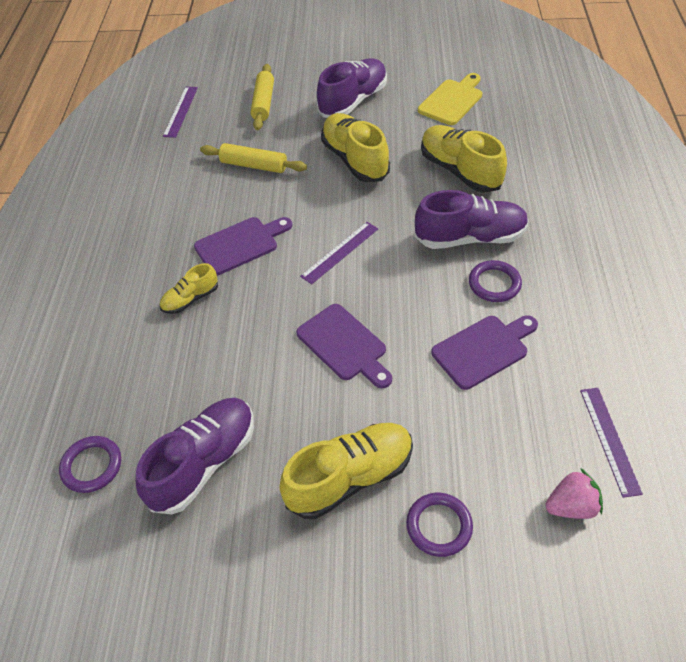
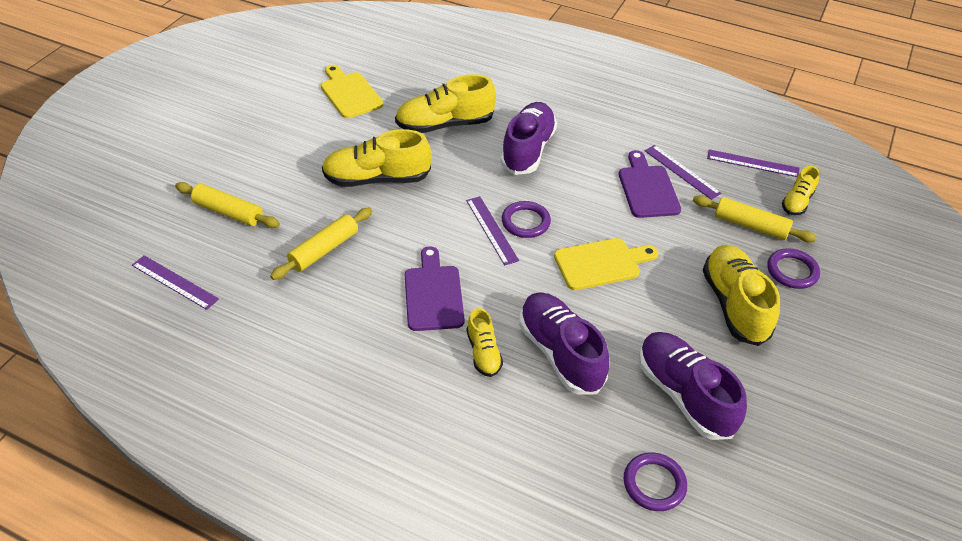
camera: 70 degrees left, 5 degrees down
purple cutting board [296,304,392,388] -> yellow cutting board [554,238,658,290]
purple shoe [317,58,387,118] -> purple shoe moved to [519,293,609,395]
purple ring [469,260,522,302] -> purple ring moved to [502,201,551,238]
pink strawberry [546,468,603,519] -> yellow shoe [782,166,820,215]
none -> purple ruler [644,145,721,200]
none -> yellow rolling pin [693,195,817,242]

